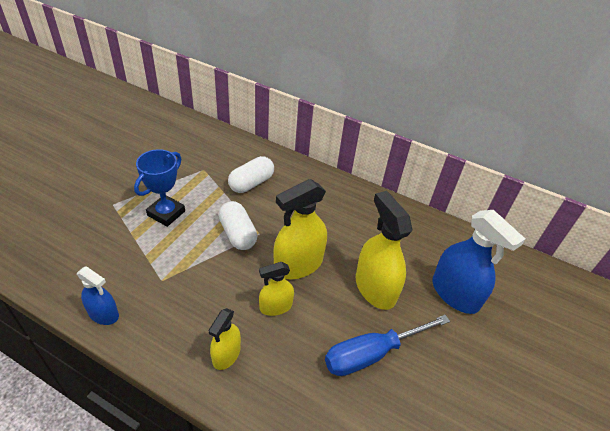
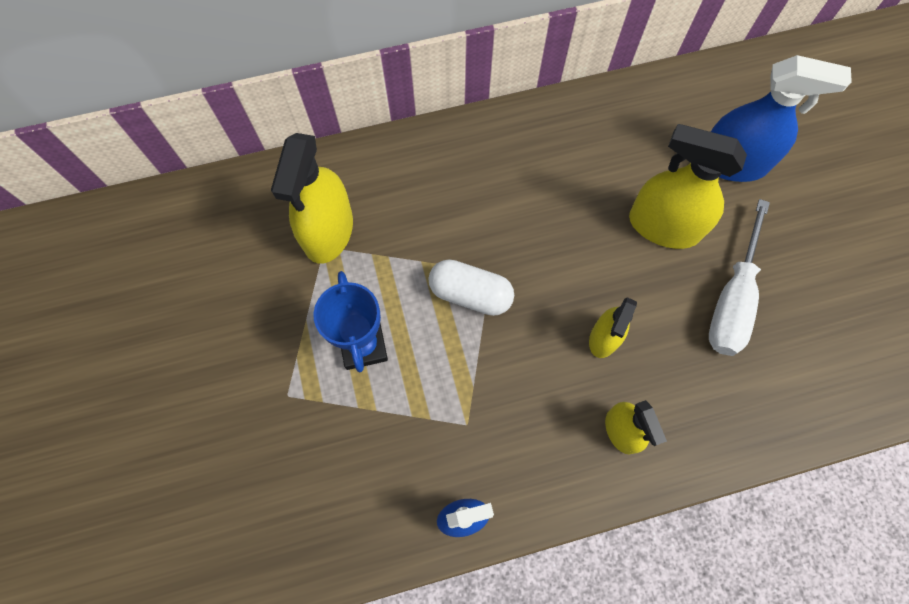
camera: 40 degrees left, 25 degrees up
white capsule [228,156,274,193] -> none
yellow spray bottle [273,179,327,279] -> yellow spray bottle moved to [271,133,353,264]
blue screwdriver [325,315,450,376] -> white screwdriver [709,199,770,356]

